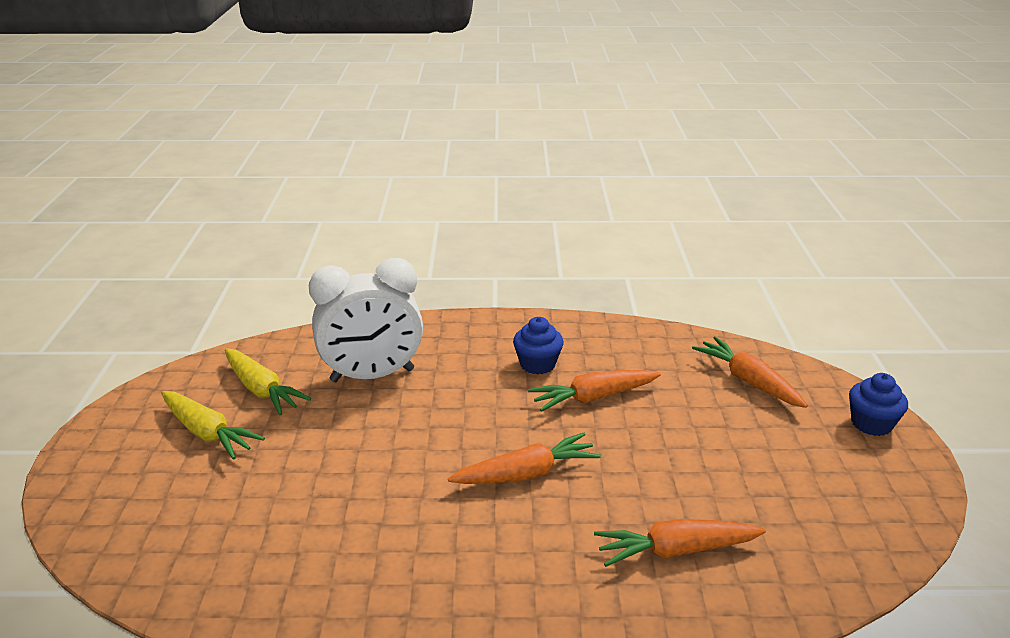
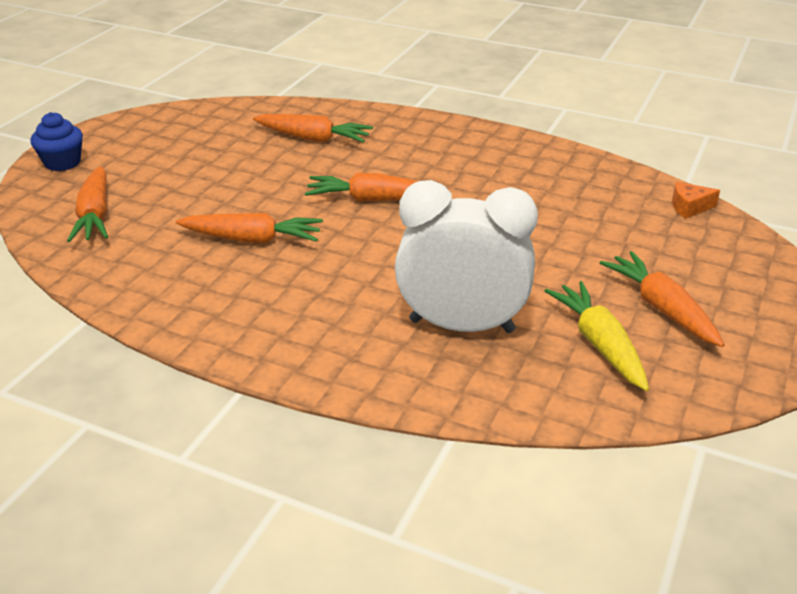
camera: 155 degrees left, 5 degrees up
yellow carrot [161,391,265,460] -> orange carrot [600,251,724,347]
blue cupcake [513,317,564,374] -> none
none -> orange cheese [672,182,720,219]

